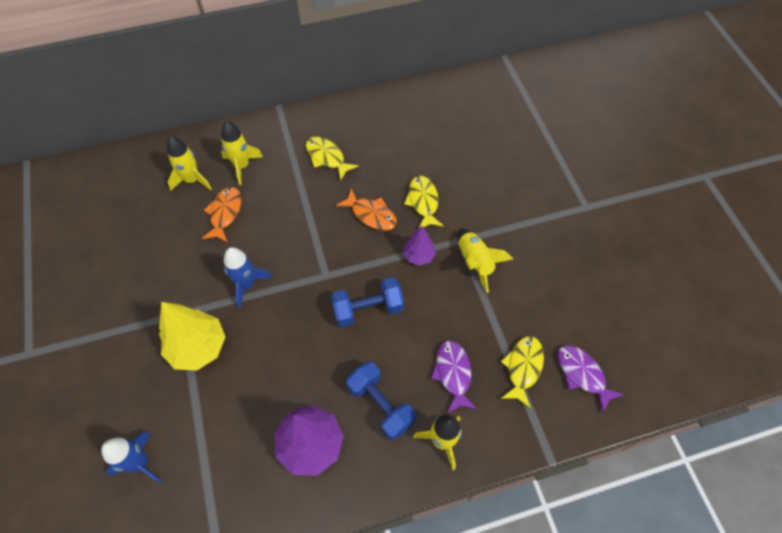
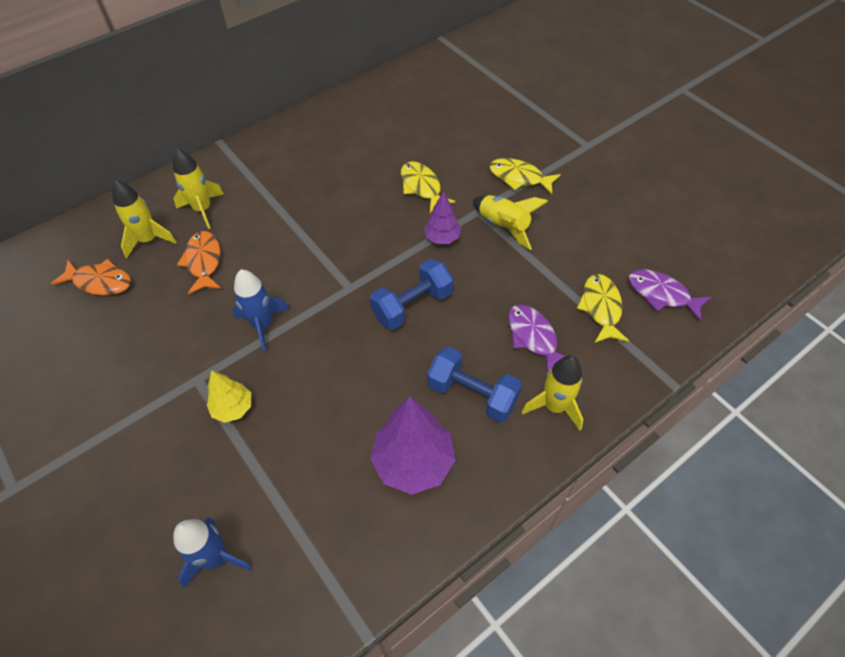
camera: 20 degrees left, 5 degrees down
yellow tree [159,302,225,371] -> yellow tree [207,370,251,423], size x0.56
yellow fish [306,137,359,181] -> yellow fish moved to [489,158,561,194]
orange fish [336,188,397,231] -> orange fish moved to [51,259,131,295]

